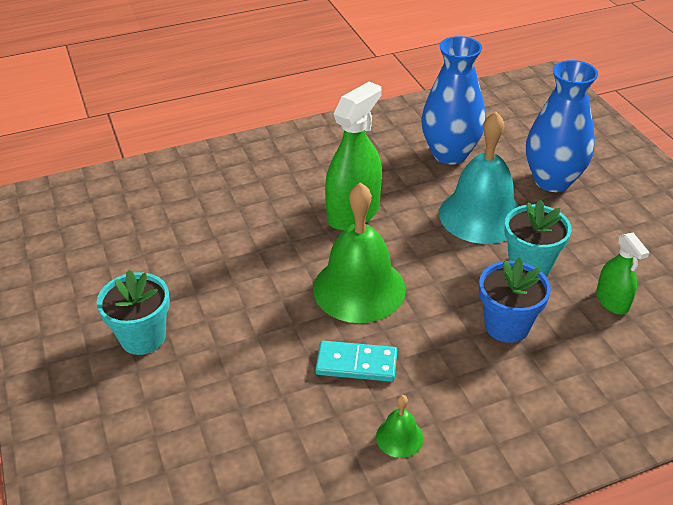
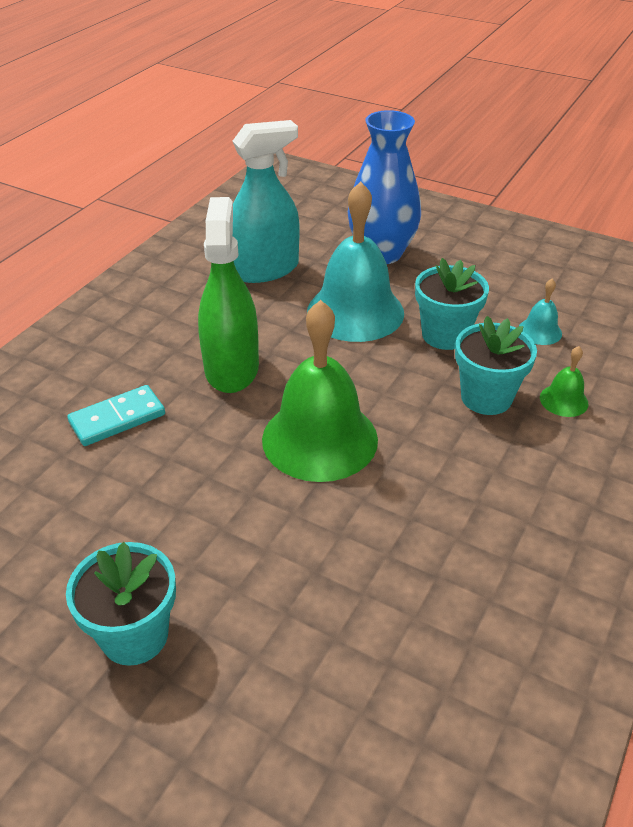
camera: 40 degrees left, 0 degrees up
turquoise domino [315,341,397,382] -> turquoise domino moved to [67,385,165,446]
green bell [376,395,424,458] -> green bell moved to [540,346,589,417]
blue vase [421,36,486,164] -> turquoise spray bottle [232,120,299,283]
blue flower pot [479,257,551,343] -> turquoise flower pot [455,316,537,415]
green spray bottle [596,233,650,315] -> turquoise bell [519,279,562,345]

